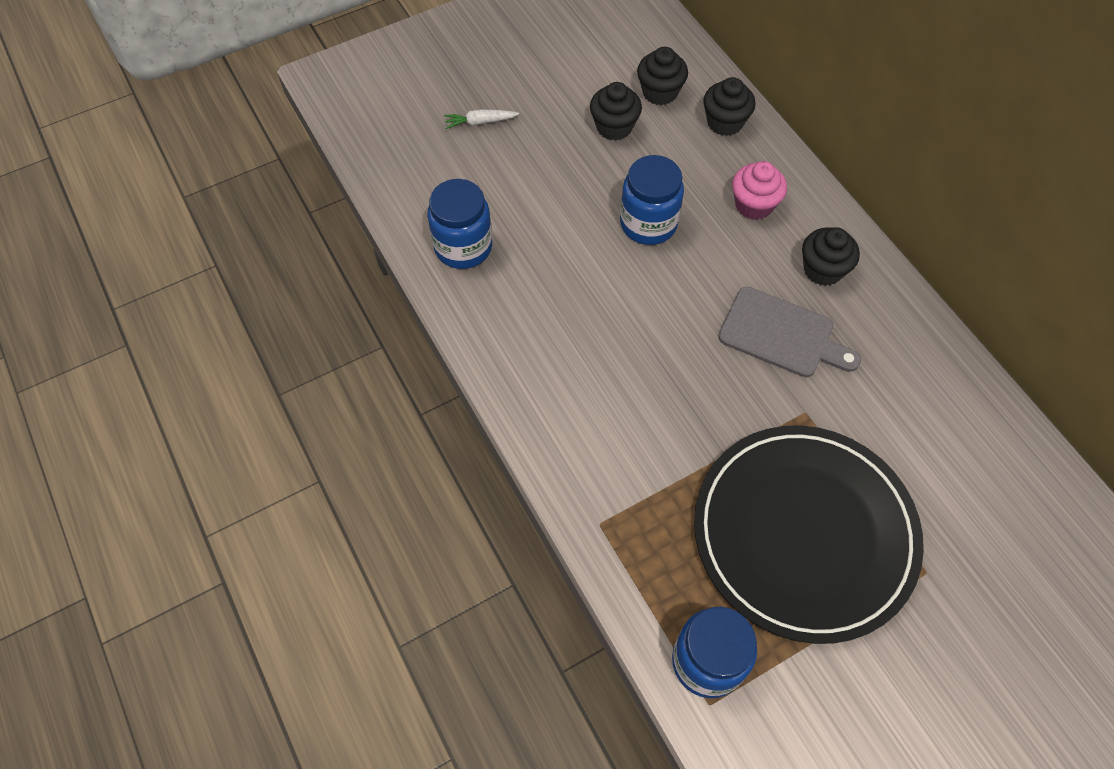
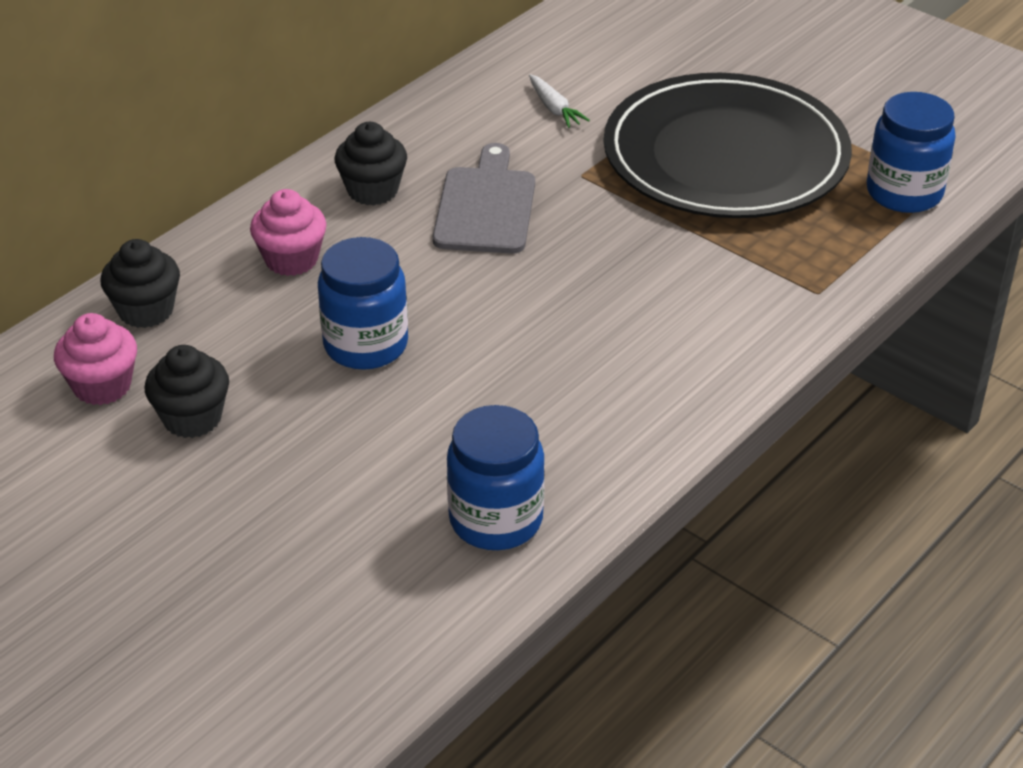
camera: 110 degrees left, 20 degrees down
white carrot [444,109,519,129] -> white carrot moved to [529,74,590,128]
black cupcake [637,47,688,105] -> pink cupcake [54,313,137,405]

